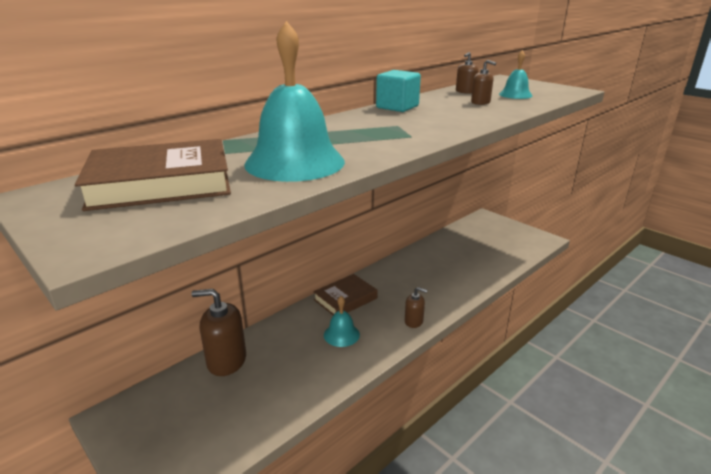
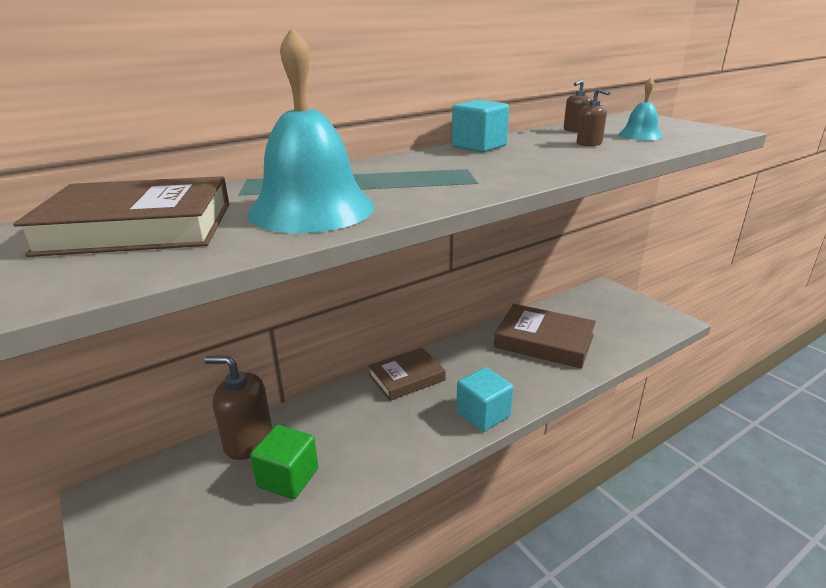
camera: 10 degrees right, 0 degrees up
turquoise bell [324,296,360,347] -> none
brown soap dispenser [405,287,427,328] -> turquoise cube [456,367,513,432]
none -> green cube [250,425,318,499]
none -> brown book [494,304,596,369]

